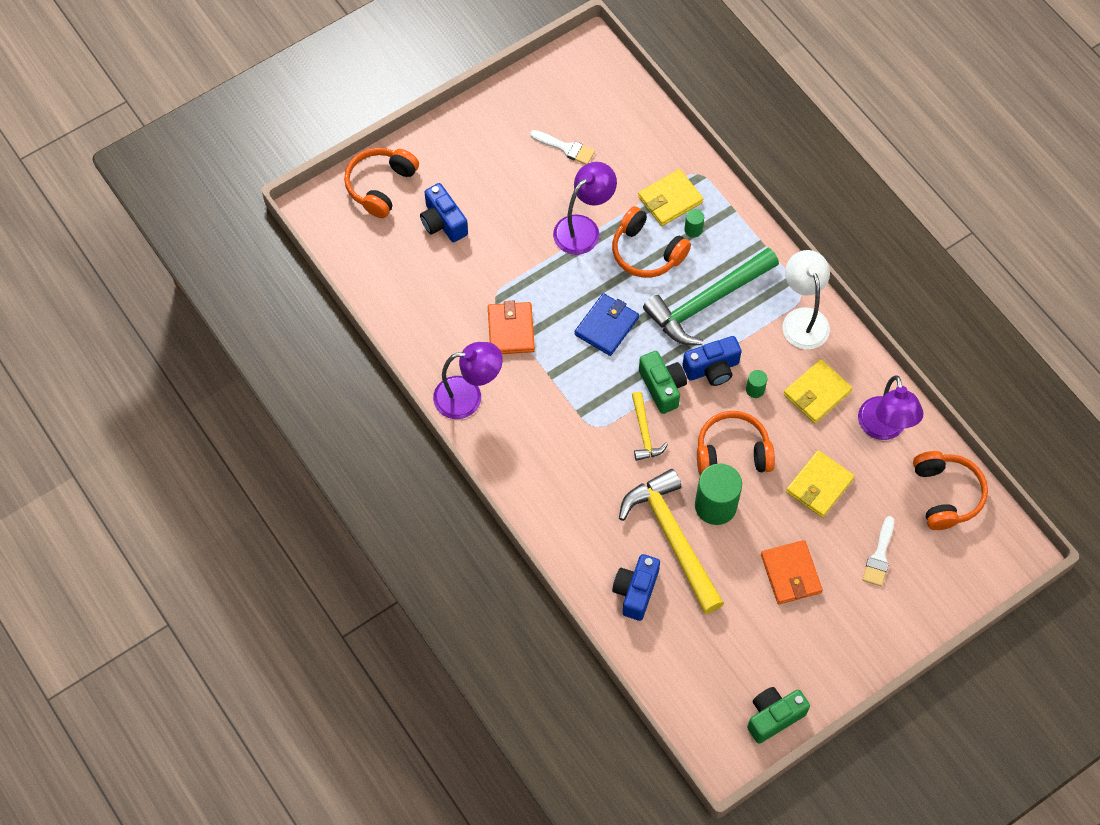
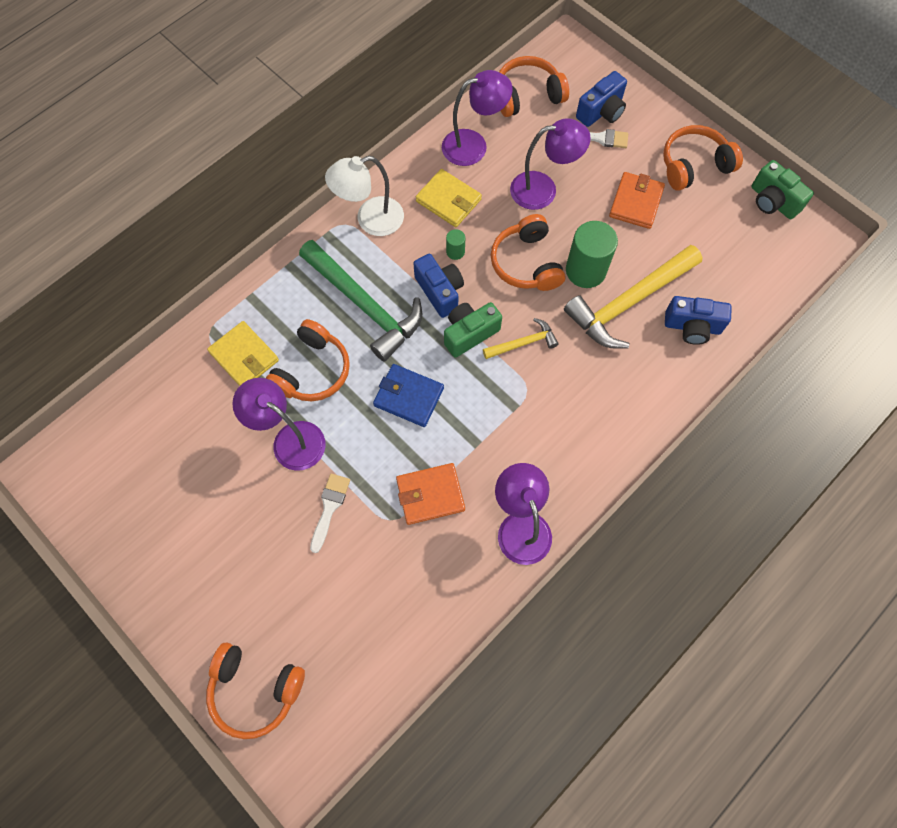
camera: 100 degrees left, 5 degrees up
blue camera [420,183,468,242] -> blue camera moved to [576,71,627,127]
white brush [530,130,595,165] -> white brush moved to [310,474,350,553]
green cylinder [684,209,704,237] -> none
orange wallet [761,540,823,604] -> orange wallet turned 45 degrees counterclockwise [609,172,665,229]
yellow wallet [786,450,855,518] -> purple lamp [510,118,591,210]
none -> orange headphones [663,125,743,191]

